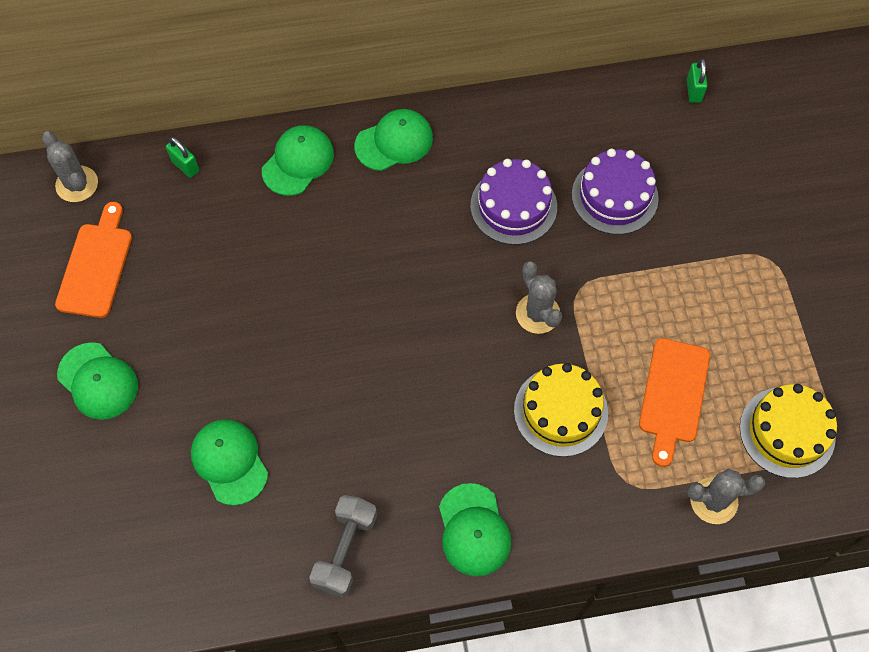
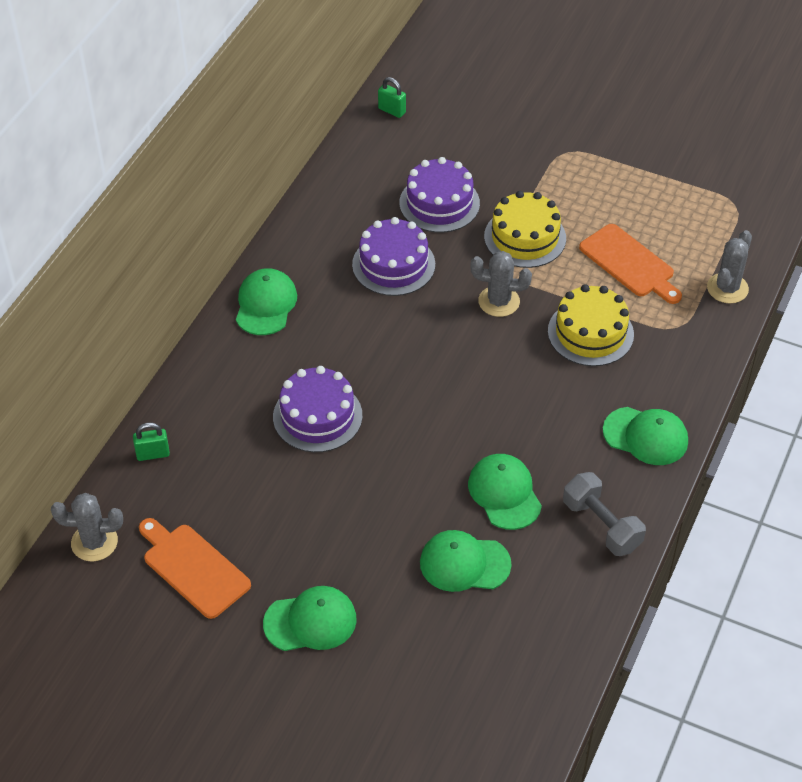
camera: 55 degrees left, 15 degrees down
green cap [262,125,334,196] -> green cap moved to [468,454,542,530]
yellow cake [740,384,837,478] -> yellow cake moved to [484,191,566,268]
none -> purple cake [273,366,362,452]

